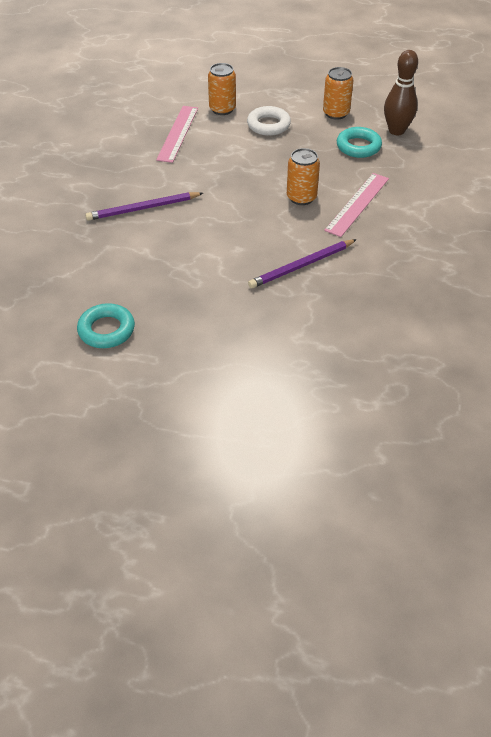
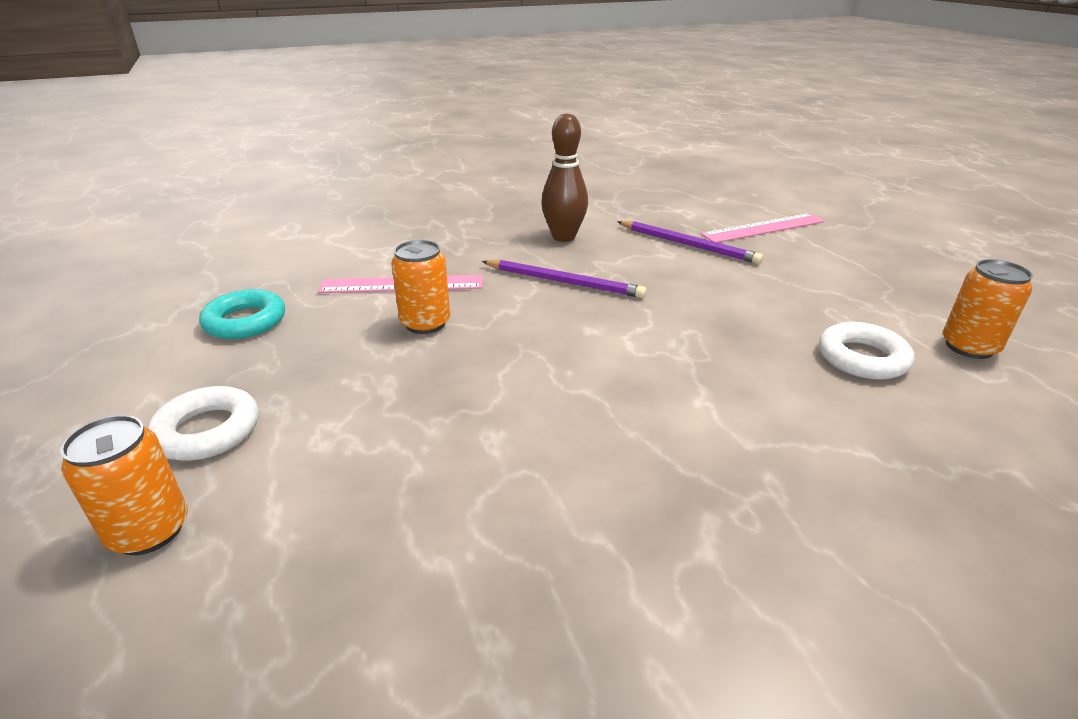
camera: 125 degrees left, 15 degrees down
turquoise ring [77,303,135,348] -> white ring [819,322,914,380]
purple pencil [85,192,203,221] -> purple pencil moved to [617,221,763,264]
pink ruler [156,106,198,163] -> pink ruler moved to [701,213,825,243]
orange can [323,67,354,120] -> orange can moved to [943,259,1033,359]
brown bowling pin [384,50,418,135] -> brown bowling pin moved to [541,113,588,242]

